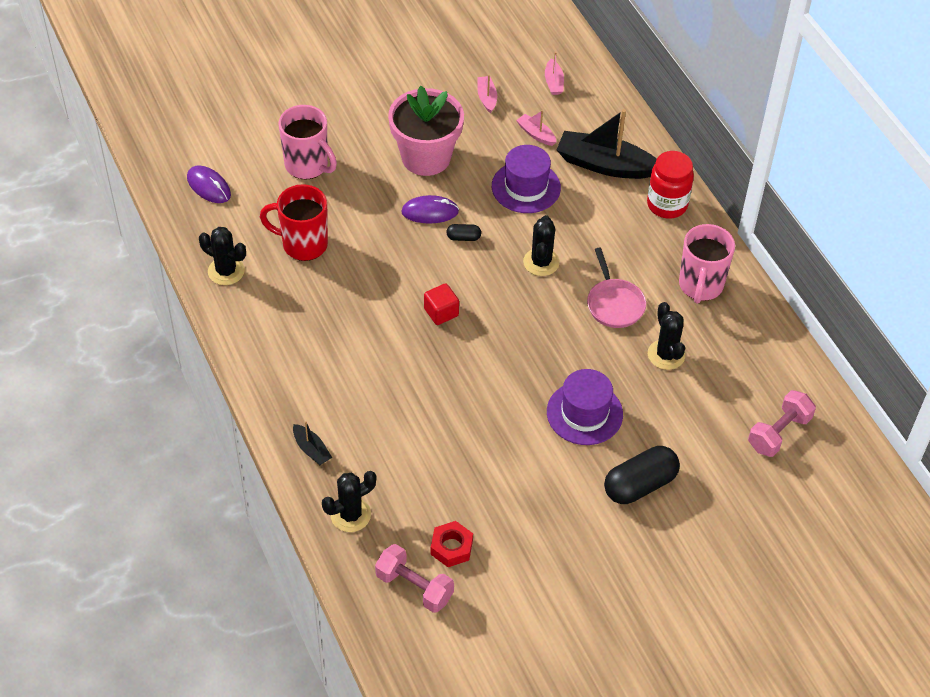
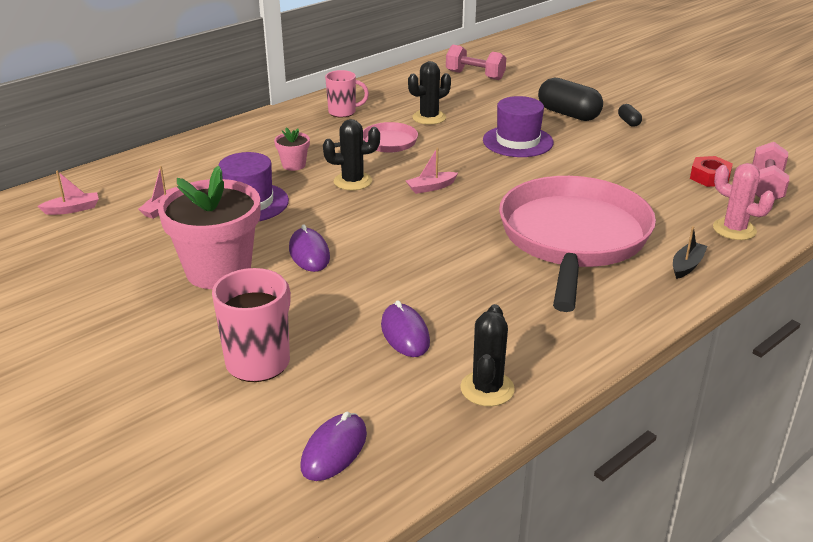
camera: 105 degrees left, 20 degrees down
red mug [260,184,328,261] -> purple mouse [381,300,430,357]
black cactus [322,471,376,532] -> pink cactus [713,163,775,240]
red cube [424,283,459,325] -> none
black capsule [446,224,481,241] -> black capsule moved to [618,104,642,127]
pink boat [477,75,497,114] -> pink boat moved to [406,148,458,194]
black boat [557,109,656,179] -> none
red jar [647,151,694,219] -> none
pink mug [679,224,735,304] -> pink mug [325,70,369,118], size x0.66
none -> pink flower pot [274,127,310,171]
none -> pink pan [499,176,656,312]

